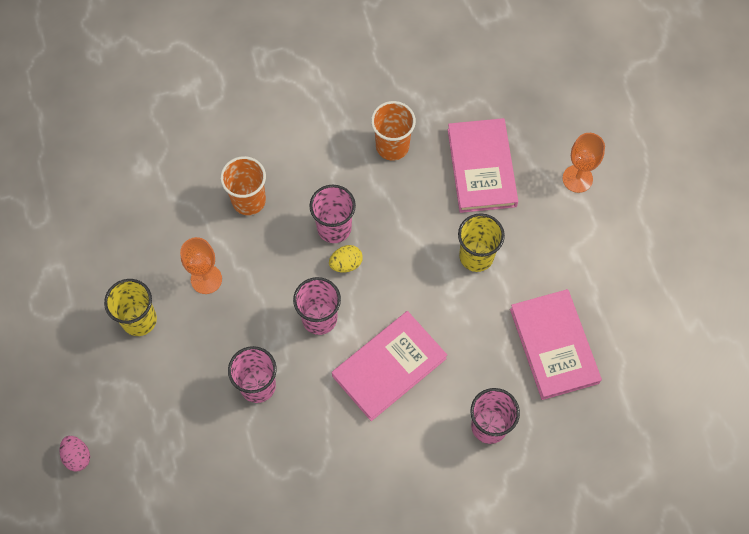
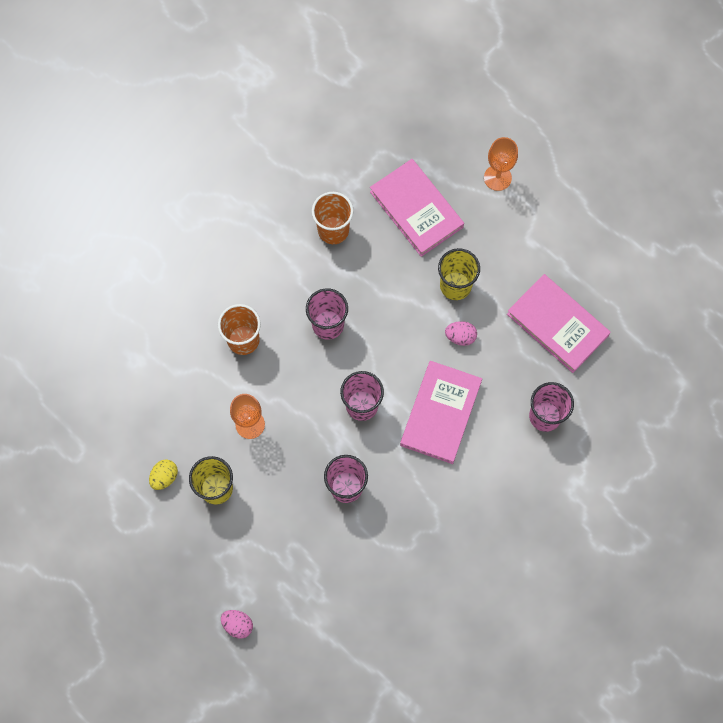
camera: 30 degrees left, 5 degrees up
yellow egg [329,245,363,272] -> yellow egg moved to [149,459,178,490]
none -> pink egg [445,321,477,346]

